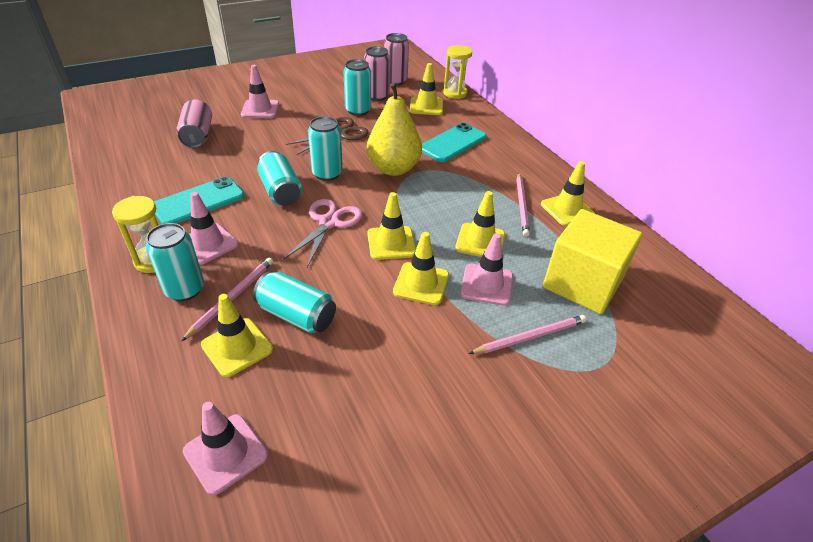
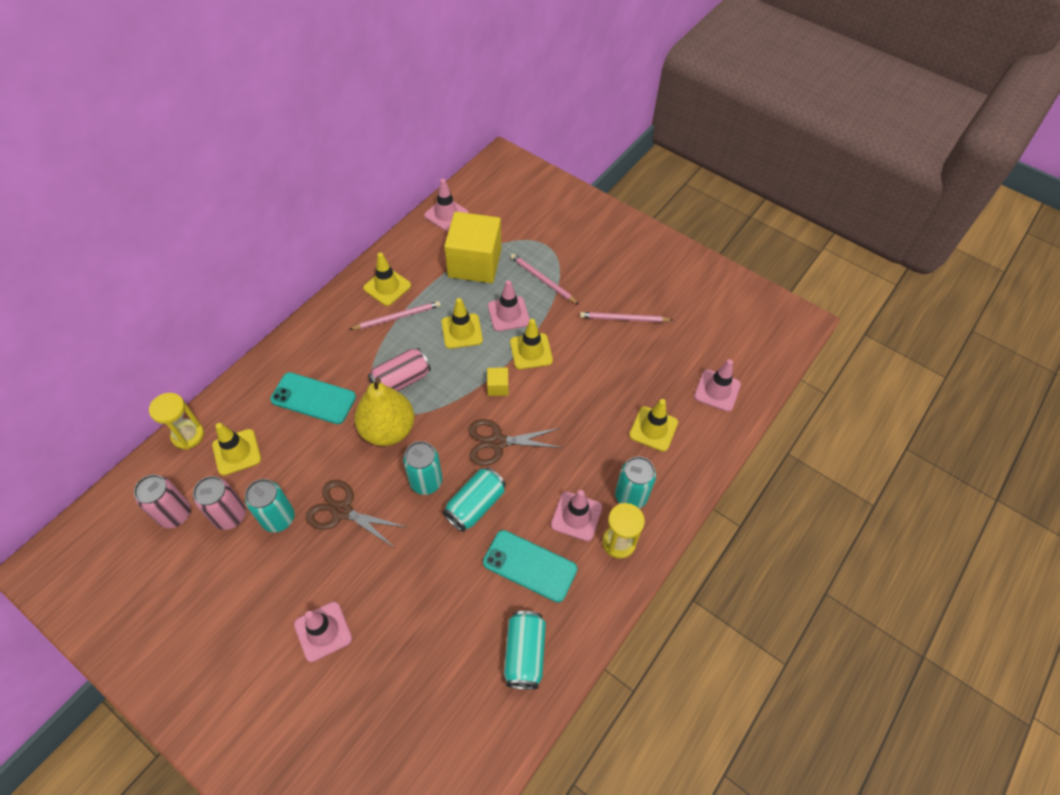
camera: 115 degrees left, 15 degrees up
pink can [176,100,212,148] -> pink can moved to [368,348,431,391]
pink pencil [181,258,273,341] -> pink pencil moved to [580,312,673,322]
turquoise can [253,271,336,333] -> turquoise can moved to [504,611,546,690]
pink scissors [283,199,363,267] -> brown scissors [469,419,563,466]
yellow traffic cone [367,192,416,260] -> yellow cube [487,368,509,396]
none -> pink traffic cone [424,179,469,231]

